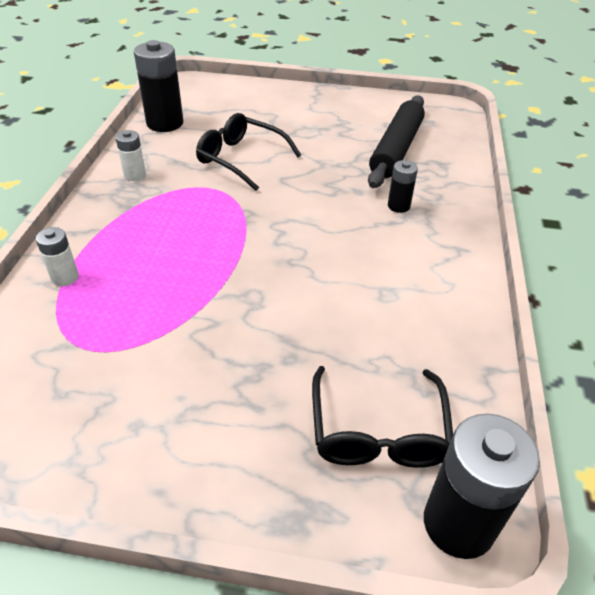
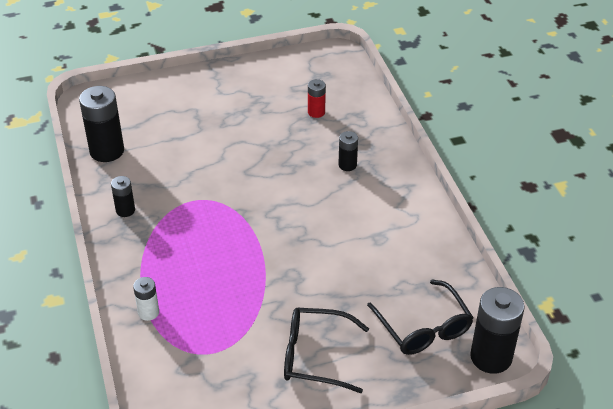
camera: 25 degrees left, 0 degrees up
white battery [116,130,146,181] -> black battery [111,176,135,217]
black glasses [196,113,301,191] -> black glasses moved to [284,307,369,393]
black rolling pin [368,95,425,188] -> red battery [308,79,326,118]

